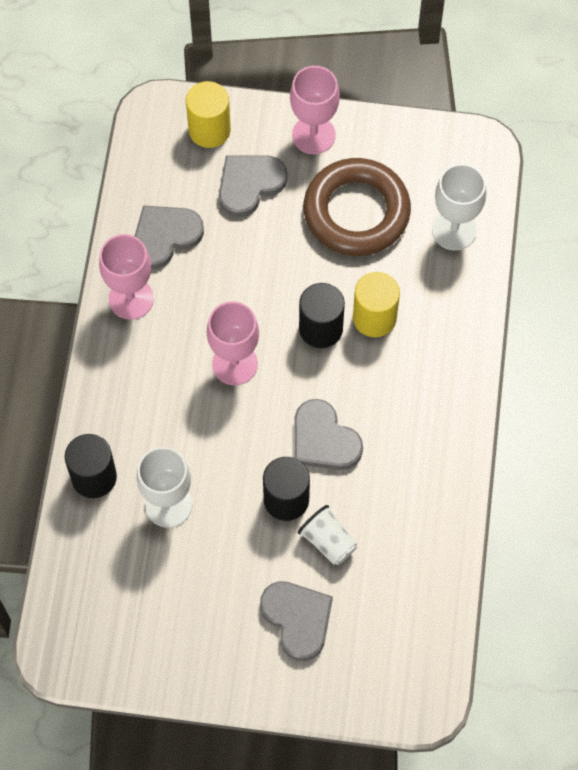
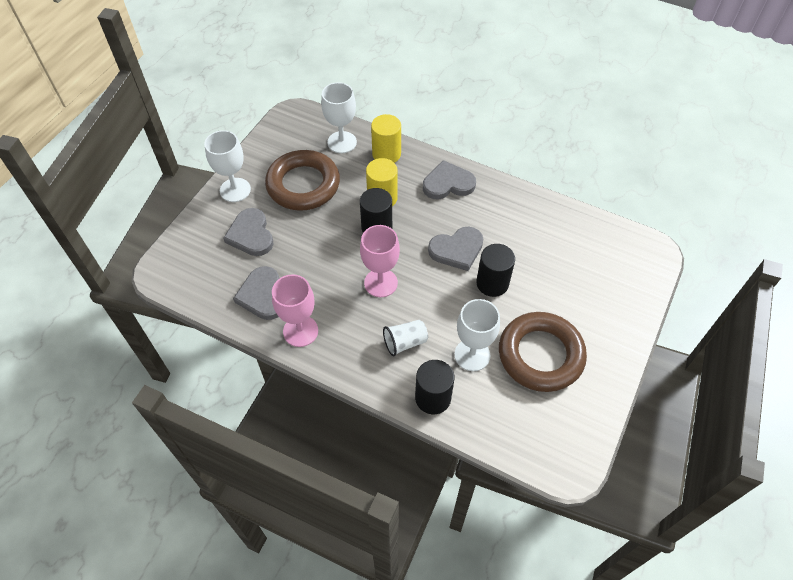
camera: 70 degrees left, 10 degrees down
yellow cylinder [186,81,231,148] -> yellow cylinder moved to [371,114,401,163]
grey heart [260,581,333,661] -> grey heart moved to [423,160,476,199]
pink goblet [290,66,340,154] -> white goblet [204,130,251,202]
white cup [298,505,357,565] -> white cup moved to [383,320,428,356]
none -> brown ring [499,312,587,392]

